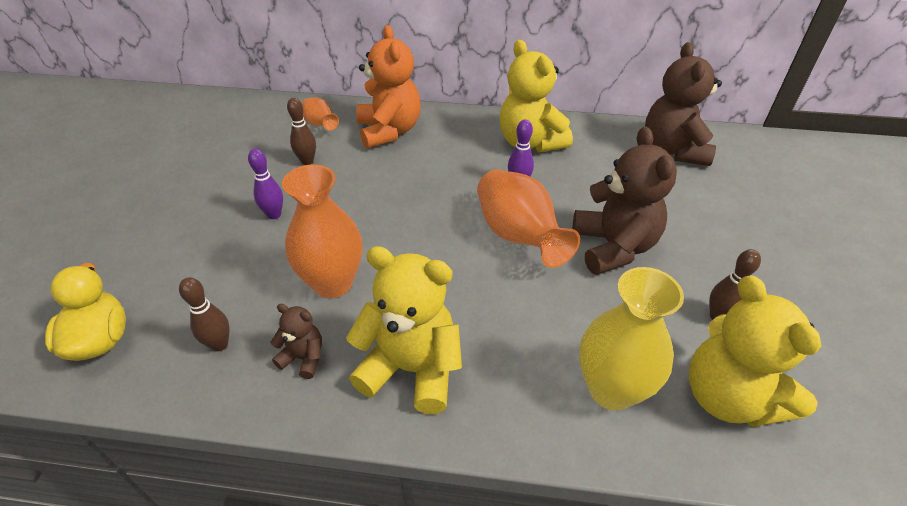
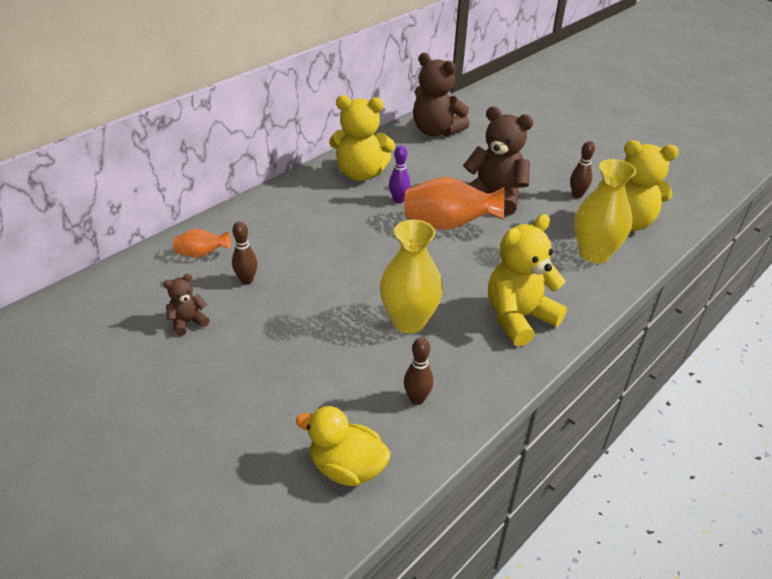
camera: 55 degrees left, 5 degrees down
purple bowling pin [248,149,283,219] -> none
brown teddy bear [270,304,322,379] -> brown teddy bear moved to [164,274,210,336]
orange vase [282,165,362,298] -> yellow vase [380,220,443,333]
orange teddy bear [356,25,421,149] -> none

